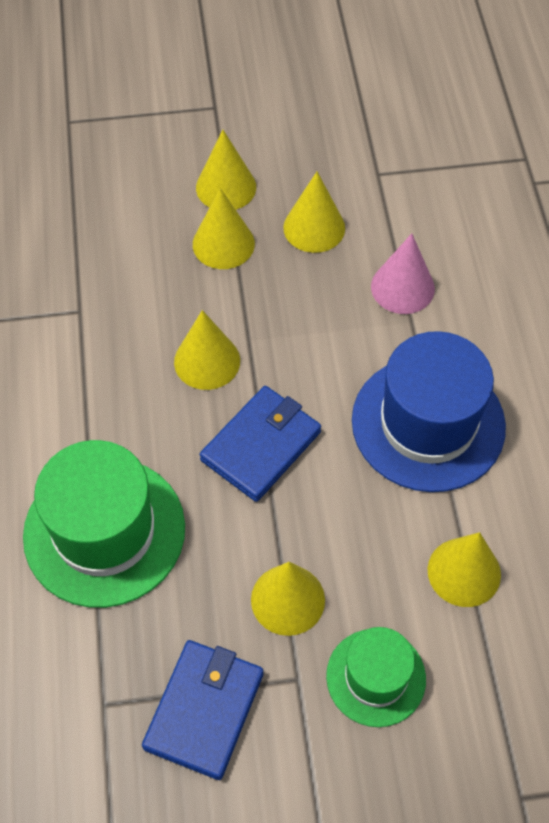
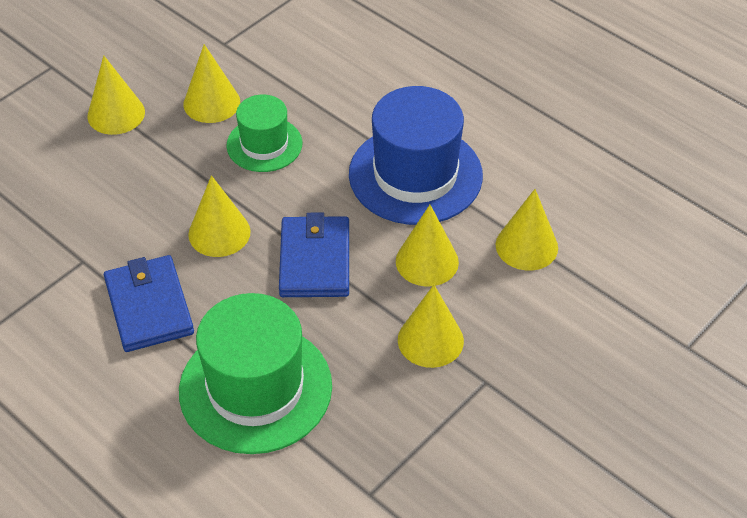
camera: 40 degrees left, 10 degrees down
blue wallet [142,640,263,780] -> blue wallet moved to [104,255,194,352]
yellow cone [193,188,255,269] -> yellow cone moved to [396,205,459,287]
green hat [326,627,426,727] -> green hat moved to [226,94,302,172]
pink cone [371,233,435,314] -> none

